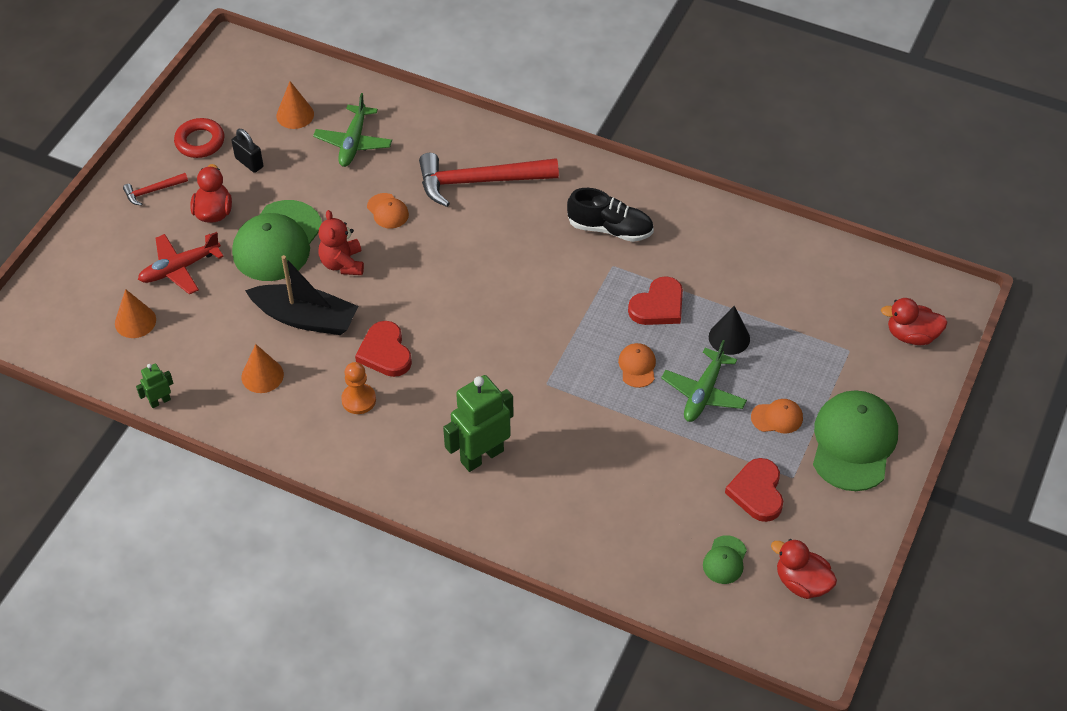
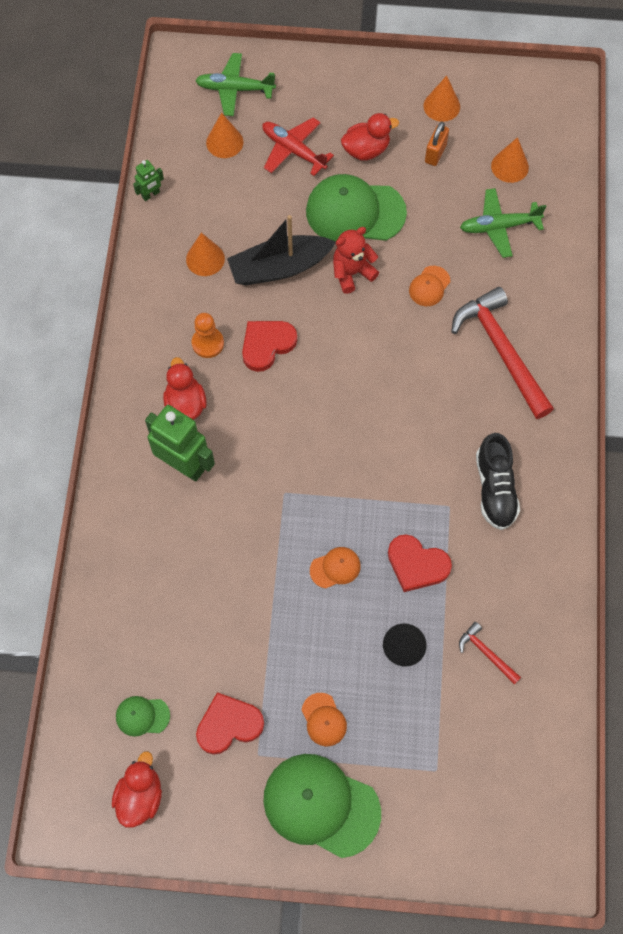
camera: 70 degrees right, 15 degrees up
red hammer [123,173,188,206] -> red hammer moved to [459,622,521,684]
green robot [136,364,173,408] -> green robot turned 105 degrees clockwise [133,160,164,201]
red ring [174,118,224,158] -> orange cone [424,76,460,122]
black padlock [232,129,263,173] -> orange padlock [425,122,449,166]
black boat [245,255,358,335] -> black boat turned 75 degrees clockwise [227,215,336,285]
green plane [661,340,747,422] -> green plane moved to [195,53,276,116]
green cap [813,390,898,491] -> green cap turned 150 degrees counterclockwise [263,754,381,858]
red duck [881,298,948,345] -> red duck moved to [163,357,207,420]

